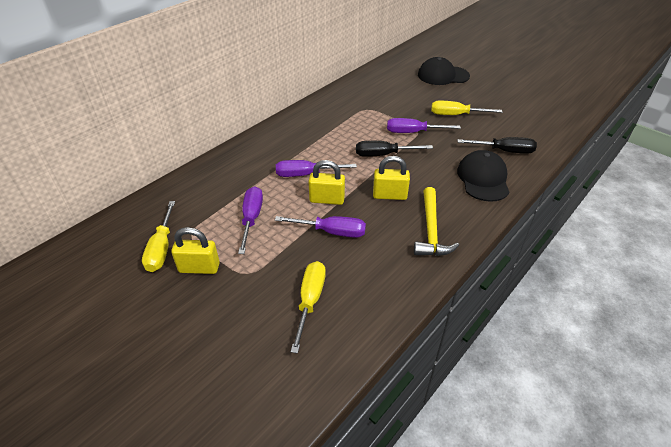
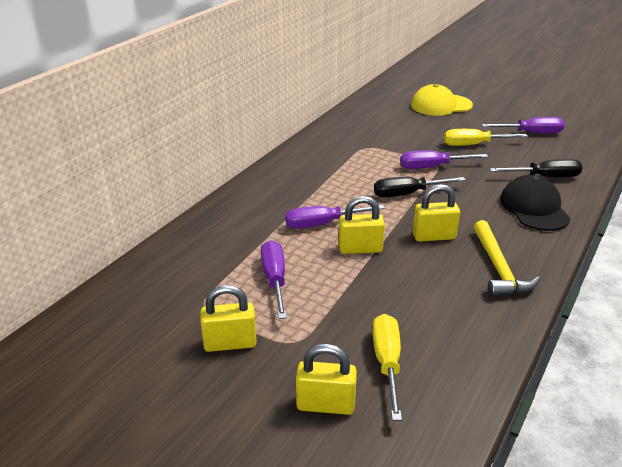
camera: 10 degrees left, 10 degrees down
yellow screwdriver [142,201,175,272] -> none
purple screwdriver [275,216,366,238] -> purple screwdriver moved to [482,117,565,134]
black cap [418,57,470,85] -> yellow cap [411,84,473,116]
none -> yellow padlock [296,344,357,415]

